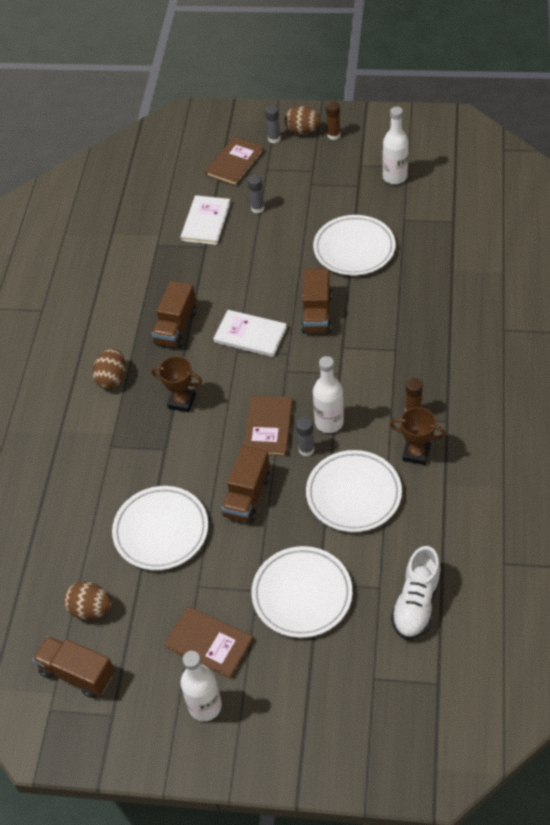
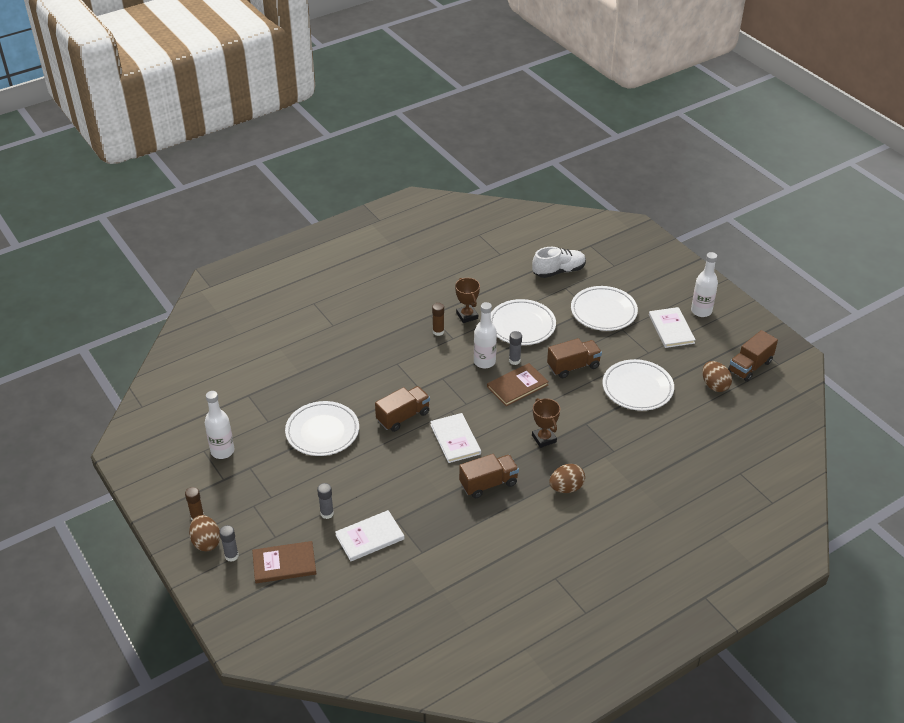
camera: 135 degrees left, 10 degrees down
brown truck [33,636,115,698] -> brown truck turned 60 degrees clockwise [728,330,778,382]
brown book [164,606,253,679] -> white book [649,307,696,348]

